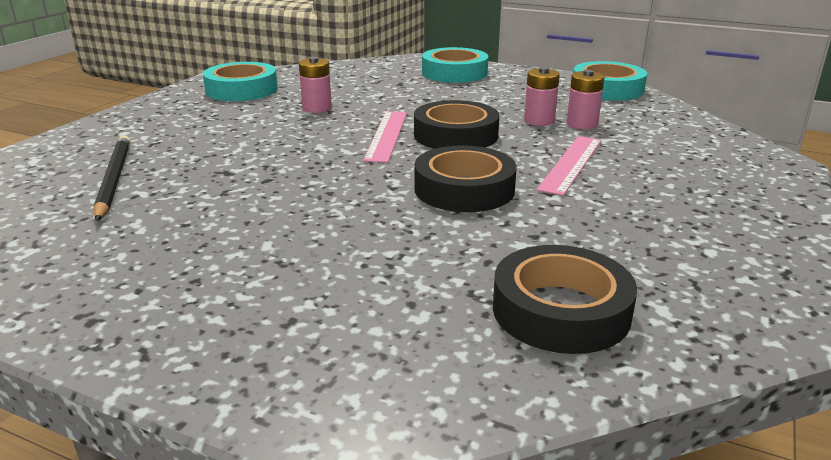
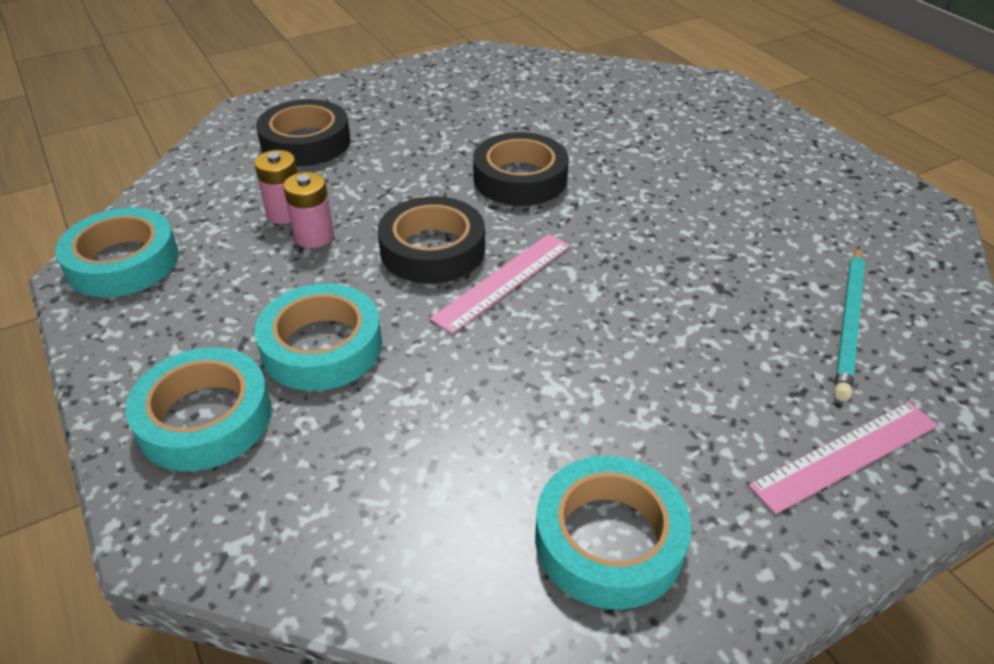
camera: 145 degrees left, 15 degrees up
black pencil [94,135,130,221] -> turquoise pencil [834,247,865,401]
pink battery [299,57,332,113] -> none
black tape [493,245,637,354] -> black tape moved to [256,99,351,166]
pink ruler [537,136,602,196] -> pink ruler moved to [749,402,938,514]
none -> turquoise tape [255,283,382,391]

